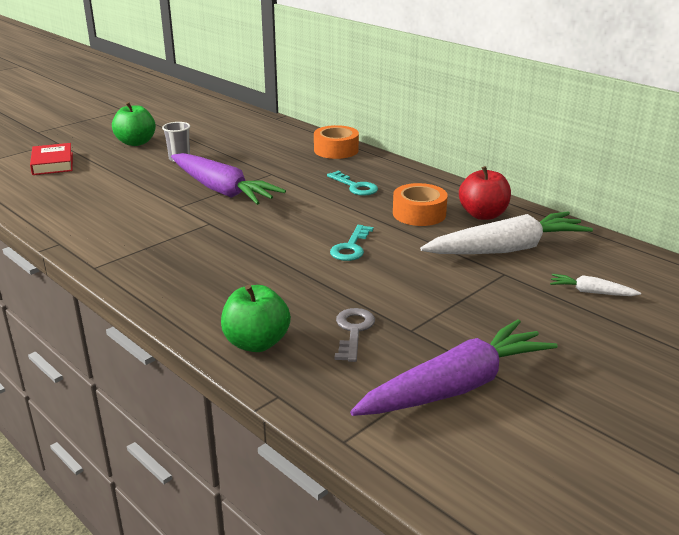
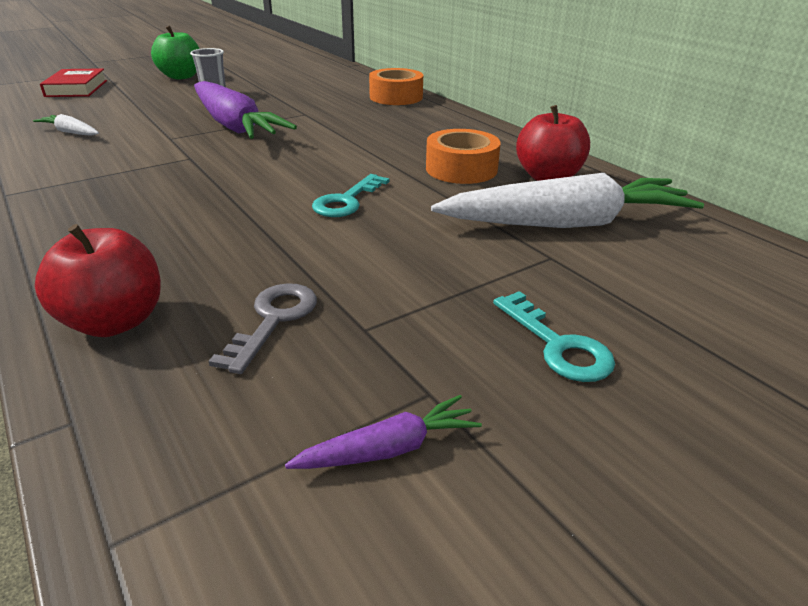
camera: 10 degrees right, 5 degrees up
green apple [221,285,291,352] -> red apple [35,224,161,337]
turquoise key [327,171,378,196] -> turquoise key moved to [493,291,615,382]
purple carrot [350,320,558,416] -> purple carrot [285,395,482,469], size x0.44
white carrot [550,274,641,296] -> white carrot moved to [33,114,99,136]

